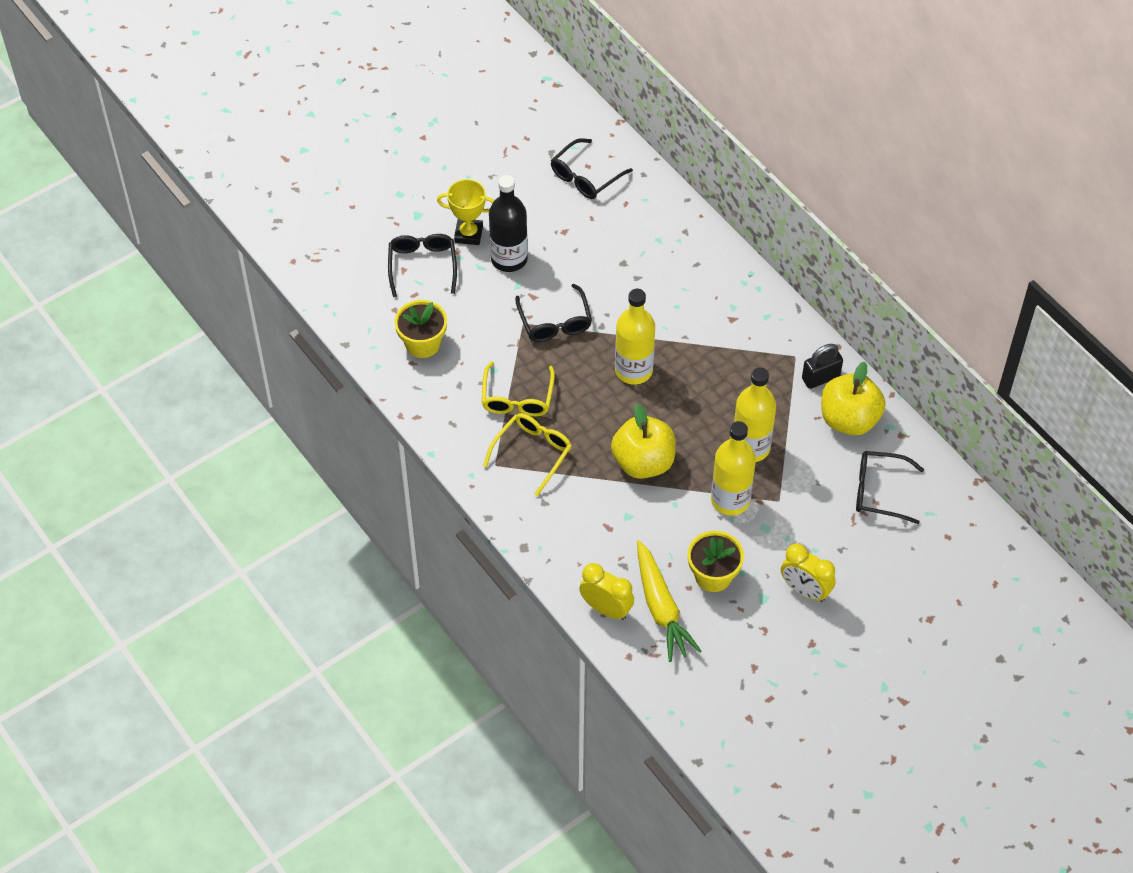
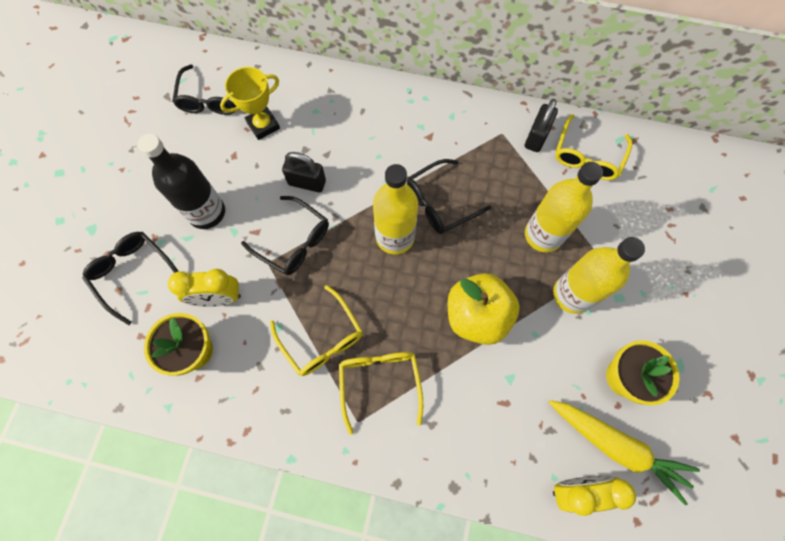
camera: 40 degrees left, 15 degrees up
yellow trophy [437,179,494,245] -> yellow trophy moved to [220,67,280,140]
yellow clock [781,543,836,602] -> yellow clock moved to [168,269,241,307]
yellow apple [821,362,886,435] -> yellow glasses [555,114,632,180]
black glasses [856,451,924,524] -> black glasses moved to [407,159,491,234]
none -> black padlock [282,152,326,192]

